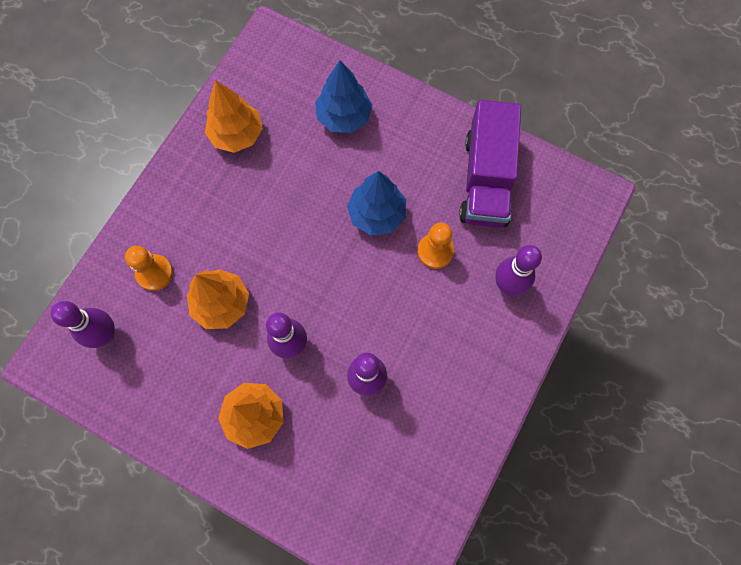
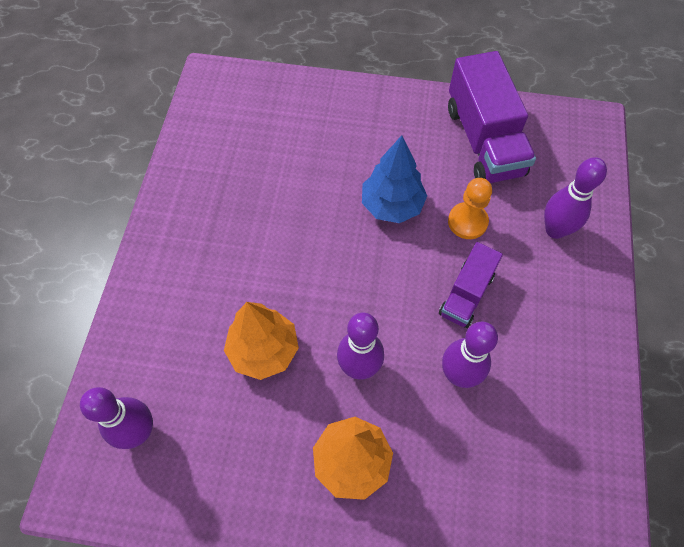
camera: 20 degrees left, 10 degrees down
orange pawn [125,246,173,291] -> none
orange tree [205,80,263,153] -> none
blue tree [315,60,372,133] -> none
none -> purple truck [439,242,503,328]

